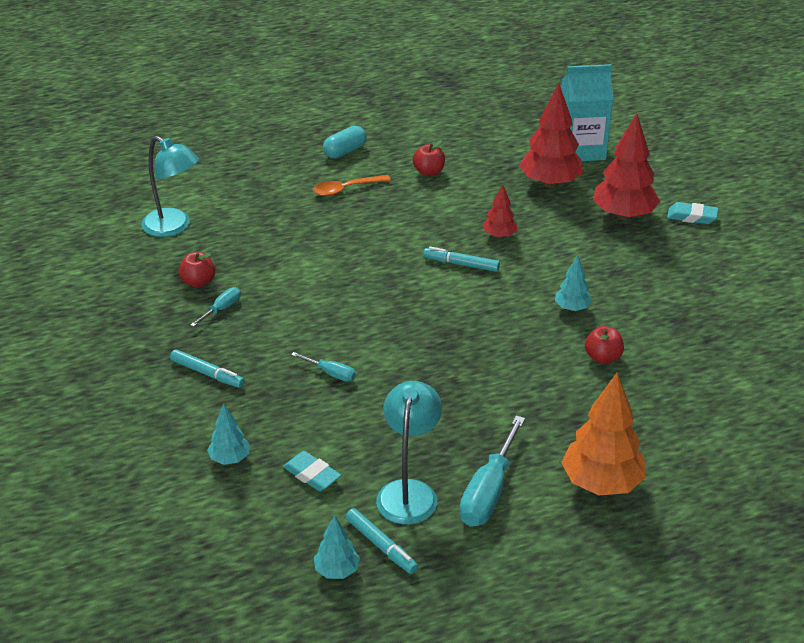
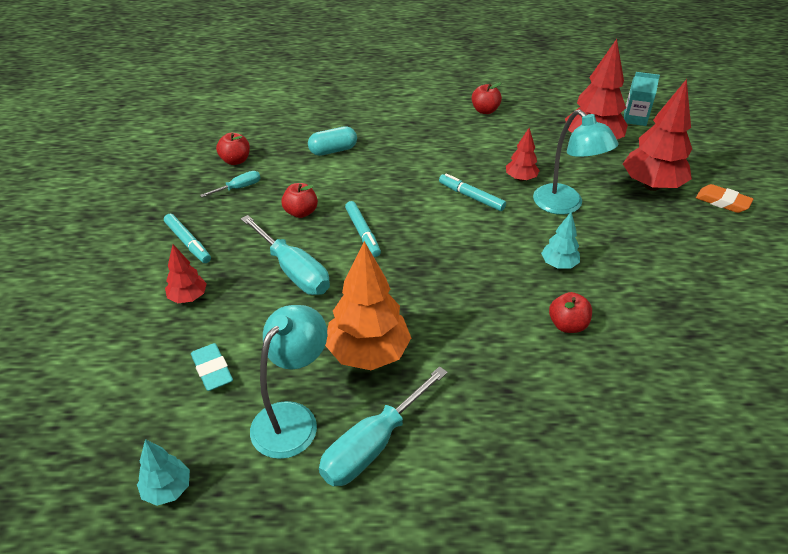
camera: 20 degrees right, 5 degrees up
turquoise lamp [141,136,199,237] -> turquoise lamp moved to [533,110,619,215]
turquoise tree [207,404,250,465] -> none
turquoise screwdriver [291,352,356,382] -> turquoise screwdriver [241,215,330,295], size x1.95
orange spoon [313,175,391,196] -> none
turquoise capsule [323,126,367,159] -> turquoise capsule moved to [308,126,357,156]
turquoise marker [346,508,418,574] -> turquoise marker moved to [345,201,381,257]
turquoise carton [561,64,613,161] -> turquoise carton [624,72,660,126], size x0.56
orange tree [561,373,646,495] -> orange tree moved to [325,241,411,370]
turquoise eraser [667,202,718,224] -> orange eraser [696,184,753,213]
none -> red tree [165,245,207,303]
none -> red apple [281,183,318,218]

